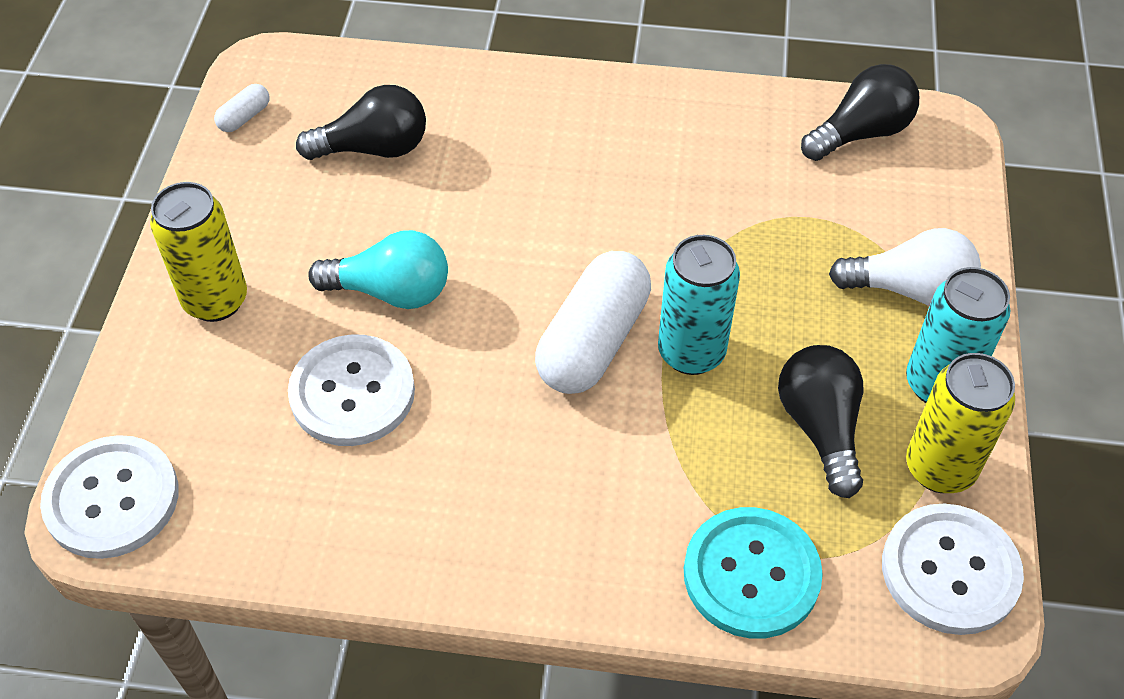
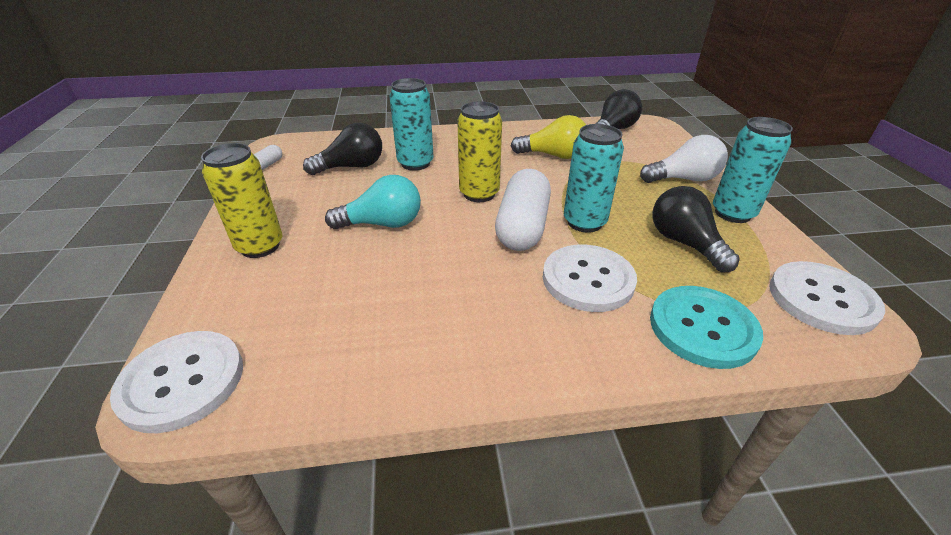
camera: 15 degrees left, 15 degrees down
white button [288,334,415,446] -> white button moved to [543,245,637,312]
yellow can [906,353,1015,493] -> yellow can moved to [457,101,502,202]
none -> turquoise can [389,78,434,171]
none -> yellow light bulb [511,115,586,159]

